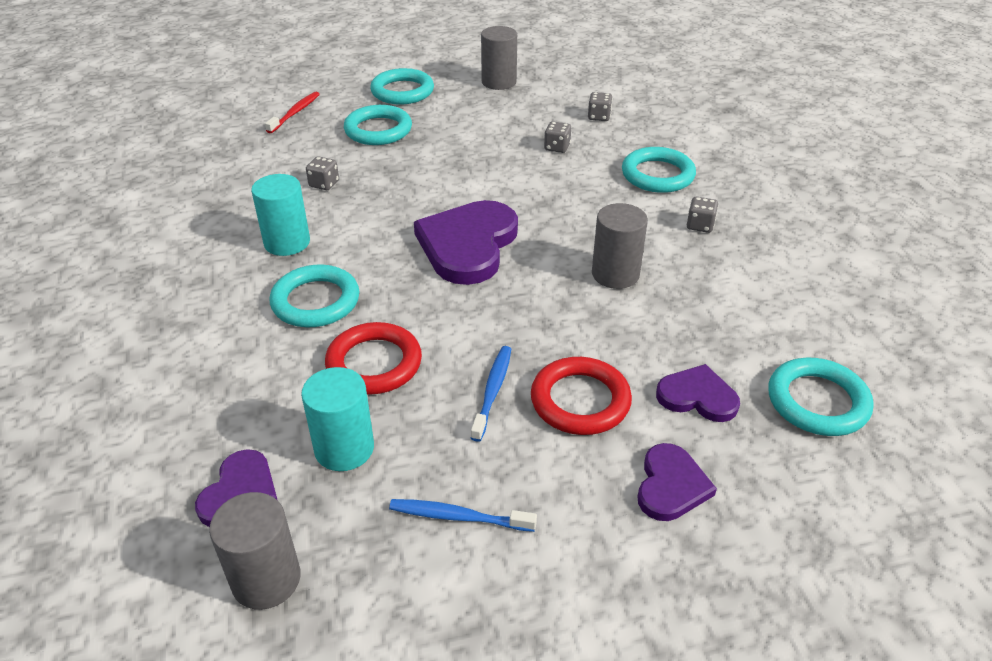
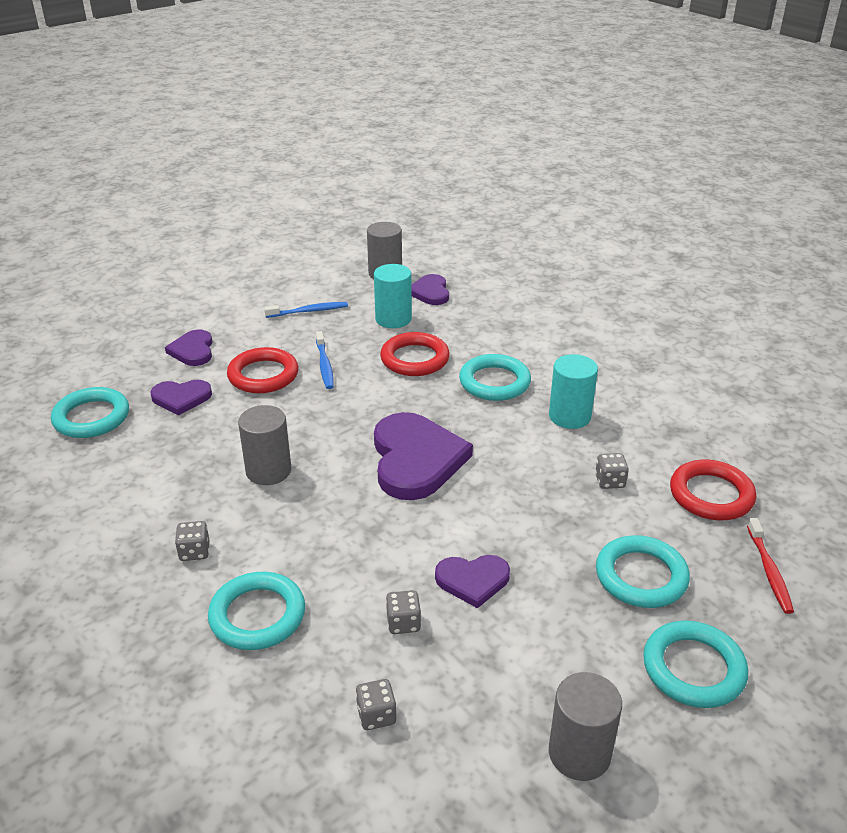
camera: 155 degrees right, 5 degrees down
none -> purple heart [435,555,510,608]
none -> red ring [670,460,756,520]

